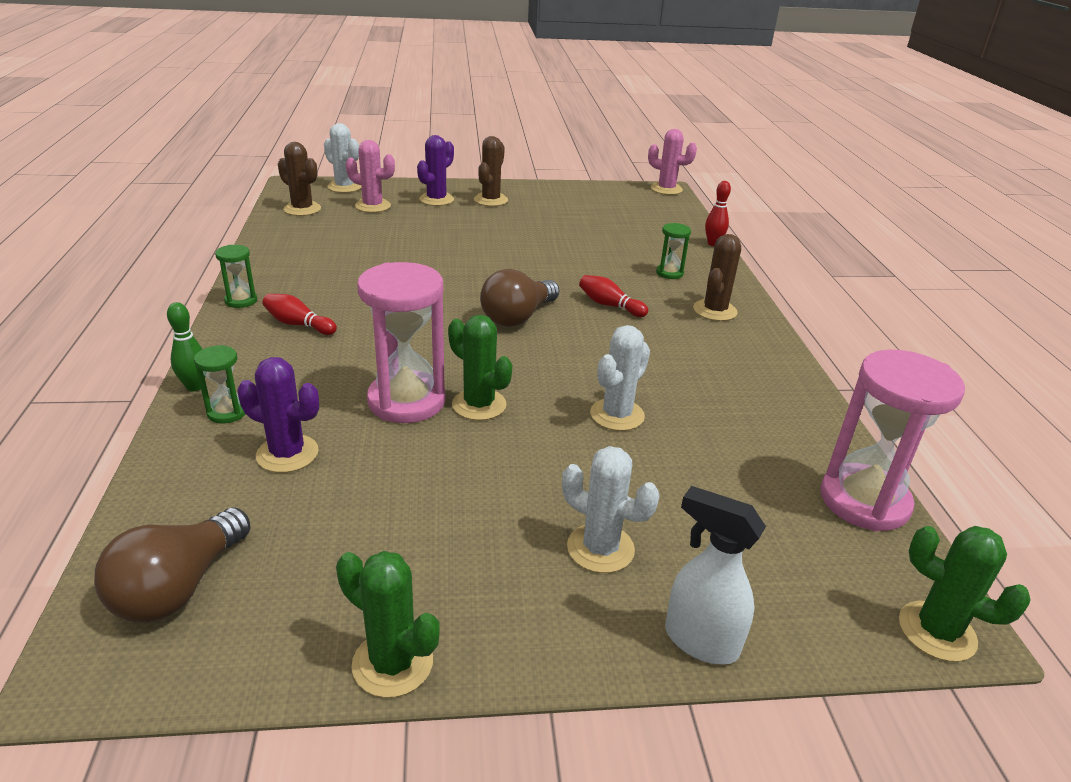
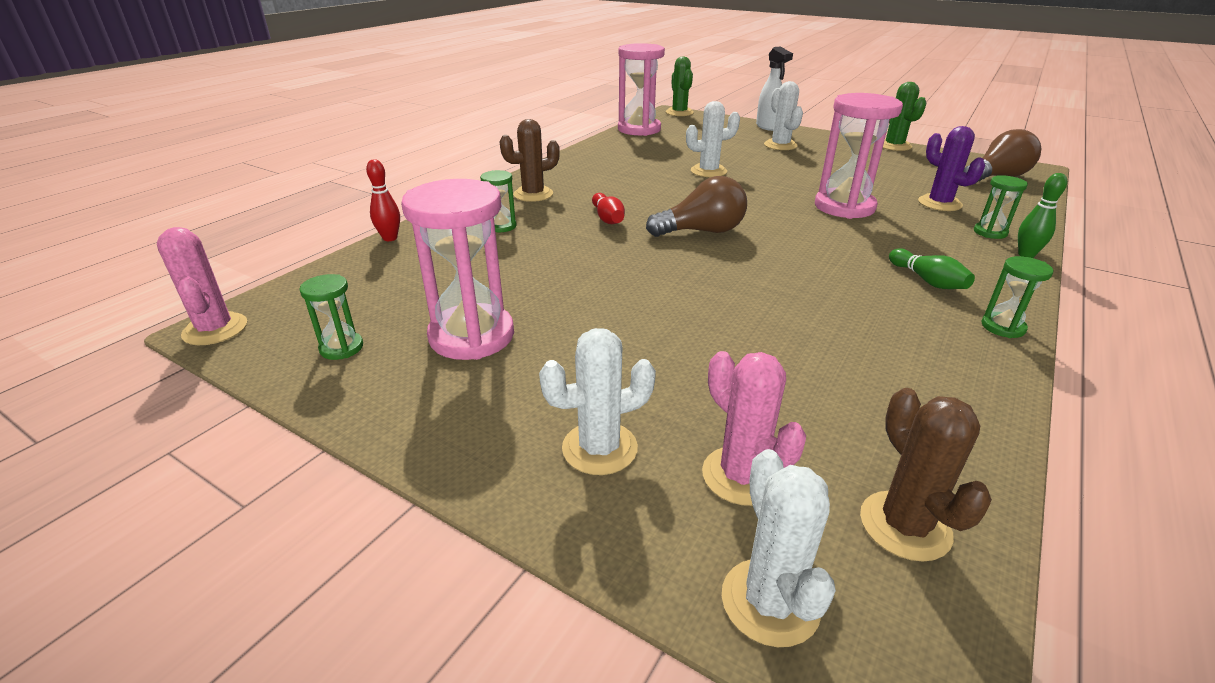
camera: 140 degrees left, 0 degrees up
red bowling pin [262,294,337,335] -> green bowling pin [889,248,975,289]
purple cactus [417,135,454,206] -> white cactus [539,328,656,475]
green cactus [448,315,512,420] -> none
brown cactus [474,136,508,206] -> none
none -> green hourglass [299,274,363,360]
none -> pink hourglass [401,179,514,360]

